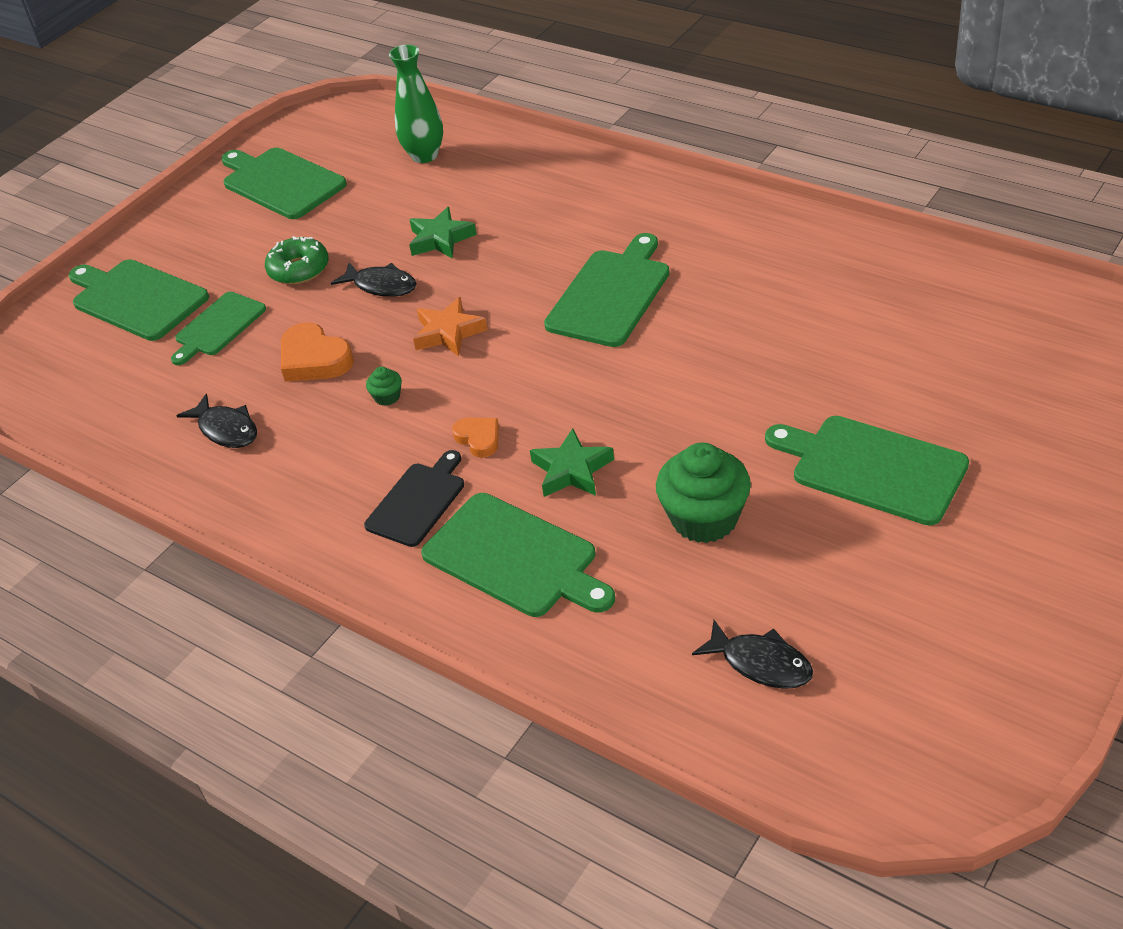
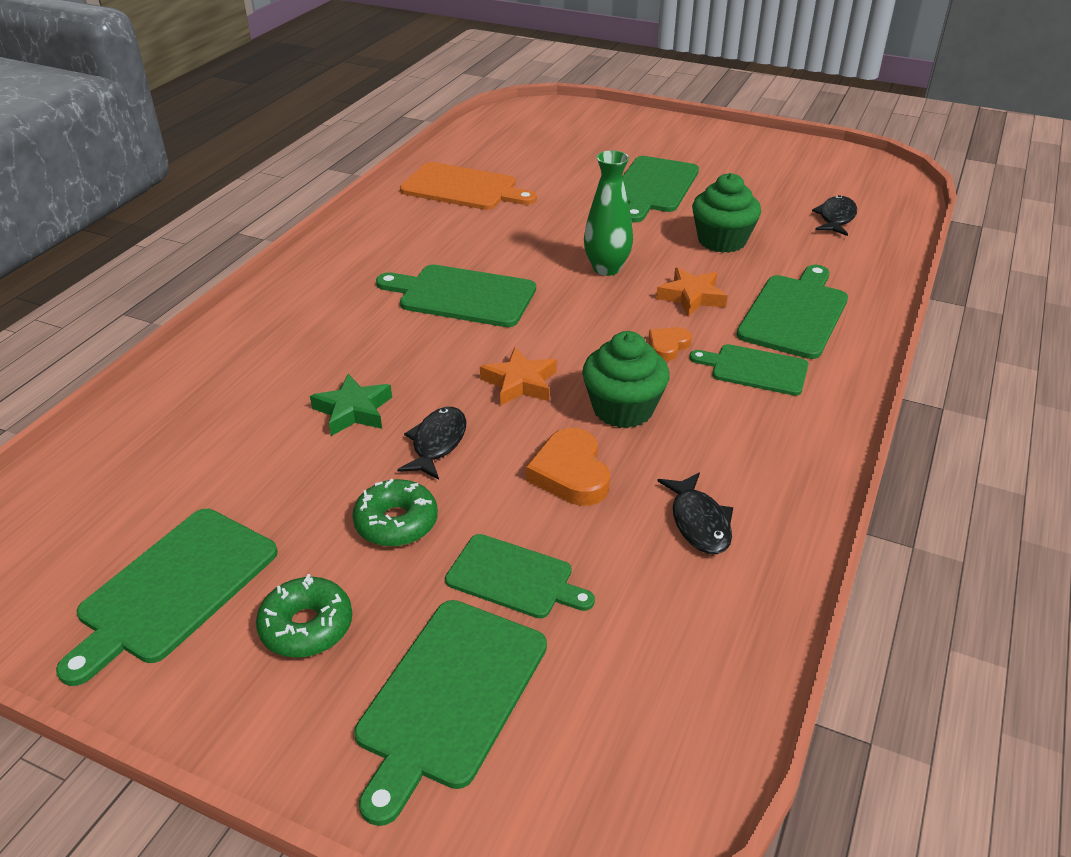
camera: 105 degrees left, 5 degrees down
black fish [176,394,257,448] -> black fish turned 135 degrees clockwise [657,472,733,554]
orange heart [281,322,354,382] -> orange heart turned 135 degrees clockwise [526,428,610,506]
black cutting board [364,450,464,547] -> green cutting board [689,344,809,396]
green cupcake [366,367,402,406] -> green cupcake [582,331,670,428], size x2.29
green vase [389,45,443,163] -> green vase moved to [584,150,633,276]
green star [530,428,614,497] -> orange star [656,268,728,317]
none -> green donut [256,574,352,658]
none -> orange cutting board [400,162,537,210]

